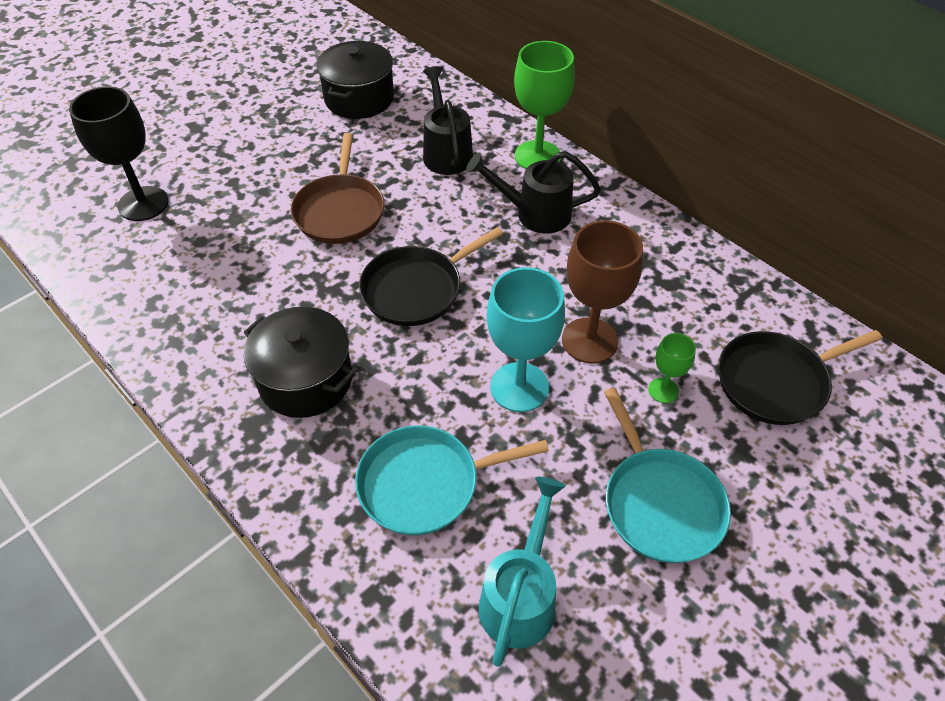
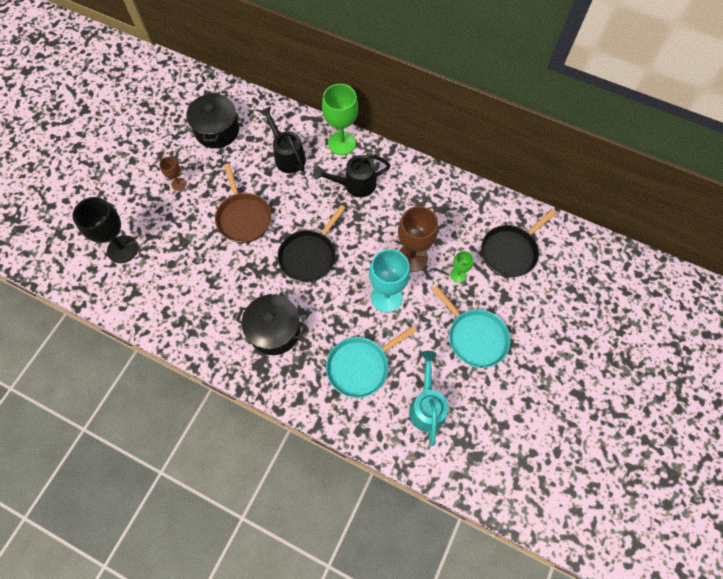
camera: 20 degrees left, 15 degrees up
none -> brown goblet [159,157,186,191]

